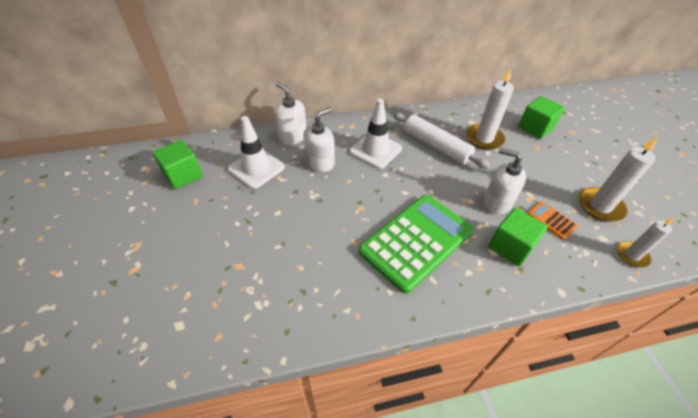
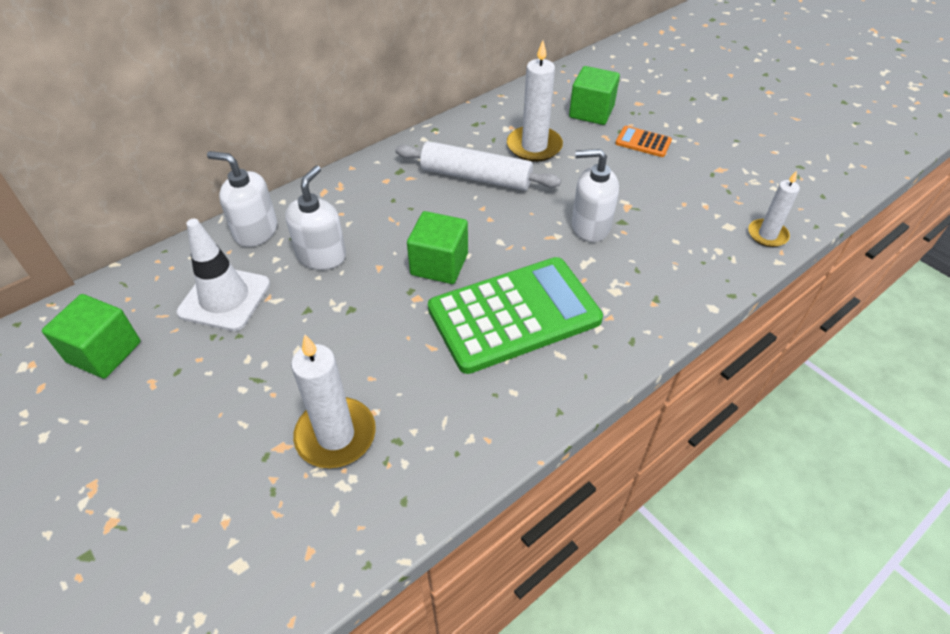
camera: 25 degrees left, 0 degrees up
white traffic cone [350,99,402,169] -> none
green calculator [359,195,473,294] -> green calculator turned 45 degrees clockwise [428,257,603,374]
green cube [488,208,548,266] -> green cube moved to [407,211,468,284]
orange calculator [527,202,578,240] -> orange calculator moved to [615,126,672,157]
white candle [579,136,658,222] -> white candle moved to [291,334,376,468]

